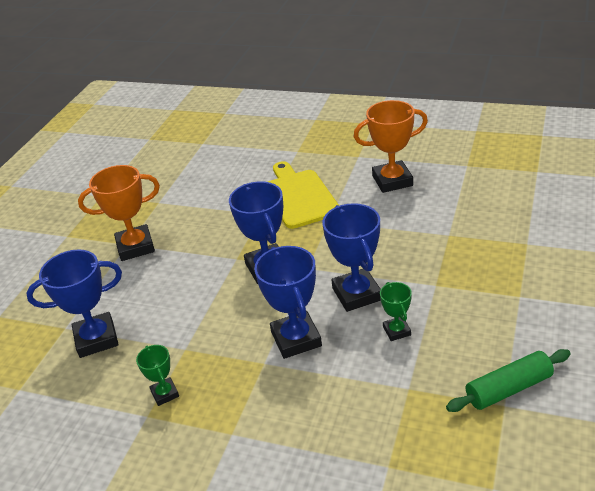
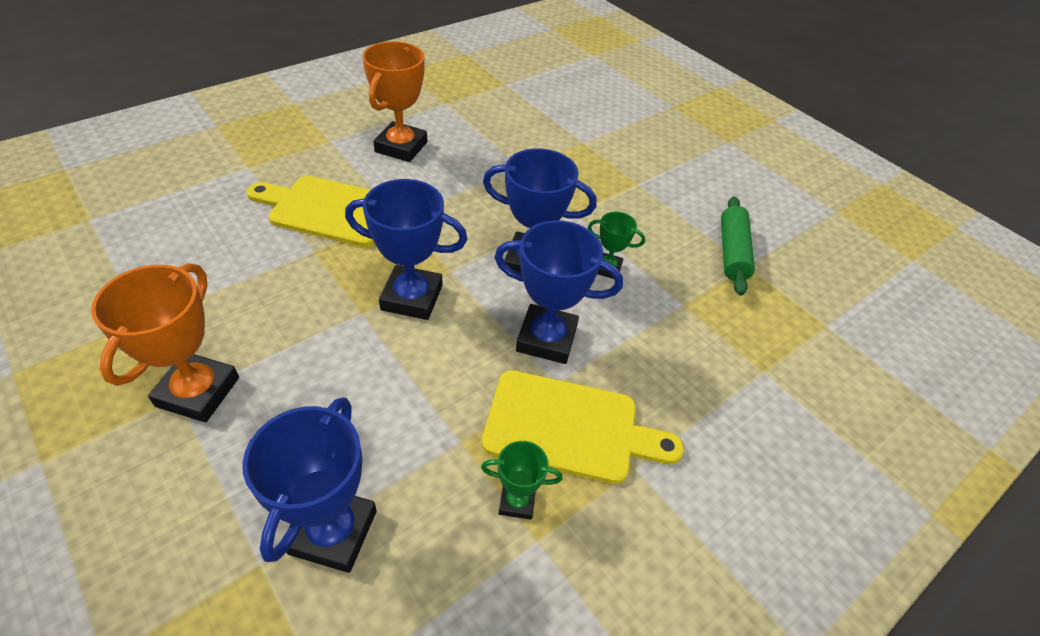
camera: 65 degrees left, 10 degrees up
none -> yellow cutting board [482,370,684,484]

